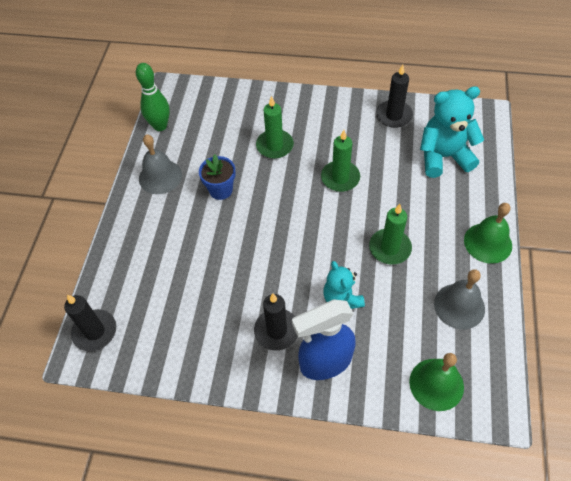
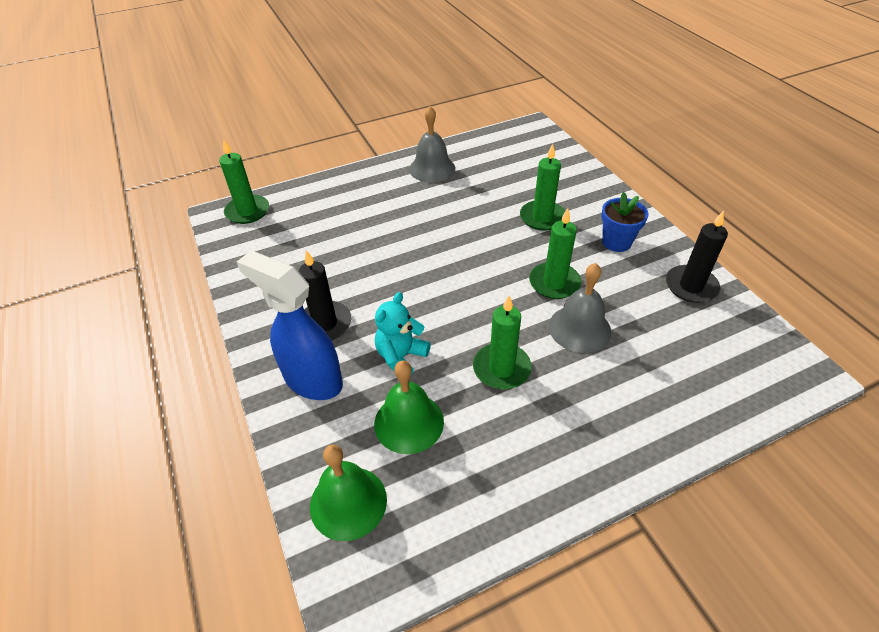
camera: 55 degrees right, 10 degrees down
black candle [64,295,116,351] -> green candle [219,139,269,224]
green bowling pin [136,63,170,131] -> none
blue flower pot [199,154,235,200] -> blue flower pot moved to [601,192,648,252]
turquoise teddy bear [420,86,484,178] -> none
grey bell [434,269,485,329] -> grey bell moved to [549,263,611,353]
green bell [464,203,512,264] -> green bell moved to [374,361,444,454]

